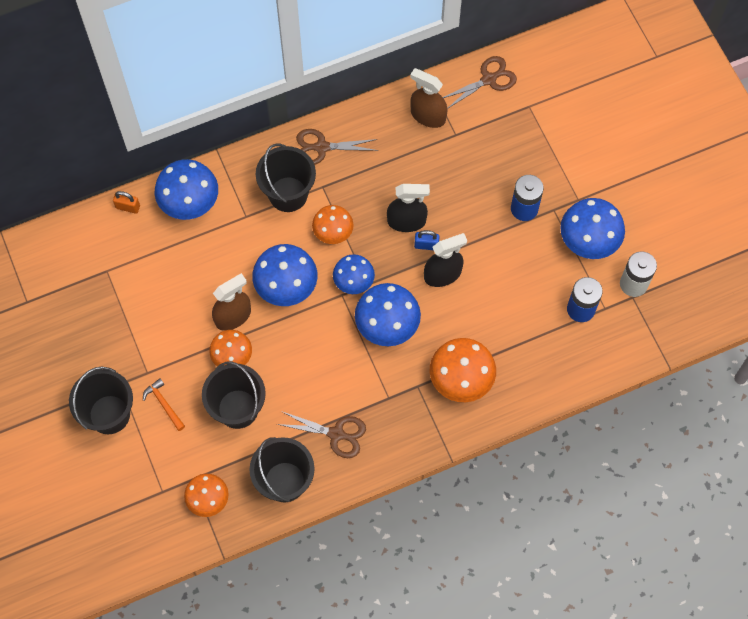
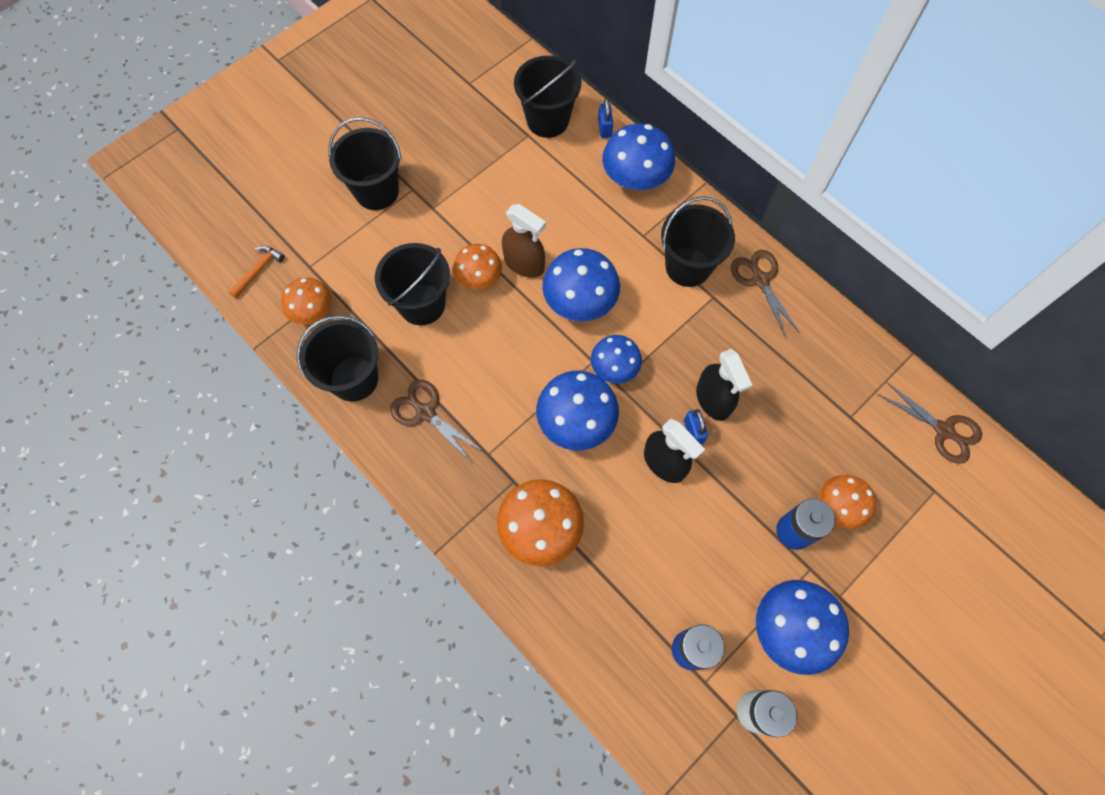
camera: 70 degrees right, 0 degrees up
orange padlock [113,191,140,214] -> blue padlock [598,98,613,138]
orange hammer [143,378,185,431] -> orange hammer moved to [229,246,285,298]
brown scissors [277,411,366,458] -> brown scissors turned 135 degrees clockwise [390,380,483,463]
orange mushroom [312,205,354,244] -> orange mushroom moved to [820,475,876,529]
brown spray bottle [410,68,447,128] -> none
none -> black bucket [514,56,581,138]

